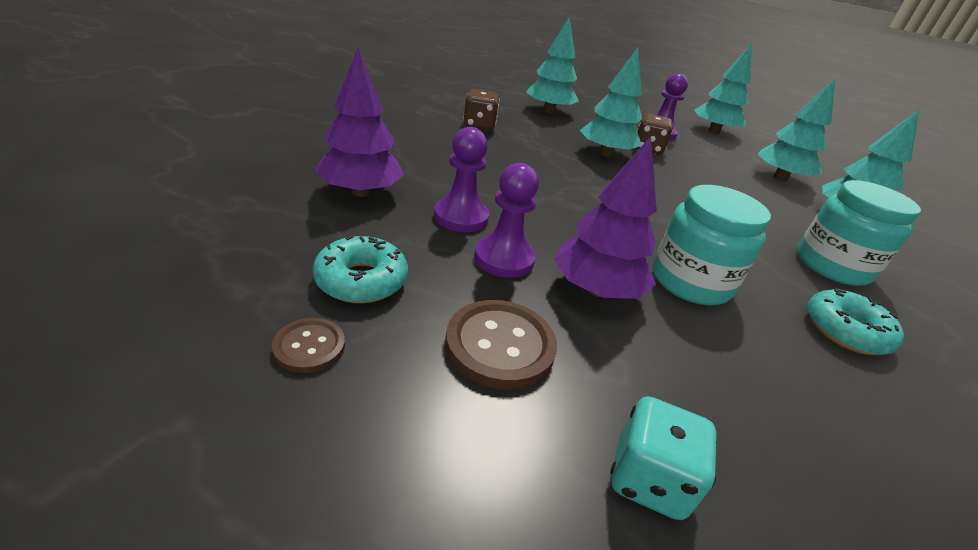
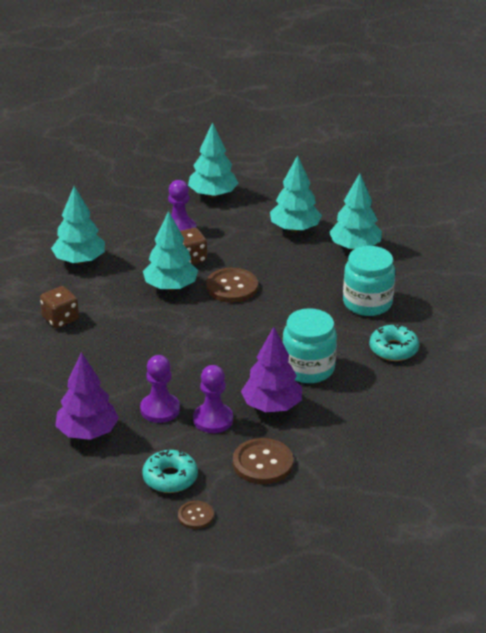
camera: 35 degrees left, 0 degrees up
turquoise dice [610,396,717,520] -> none
none -> brown button [206,268,258,303]

